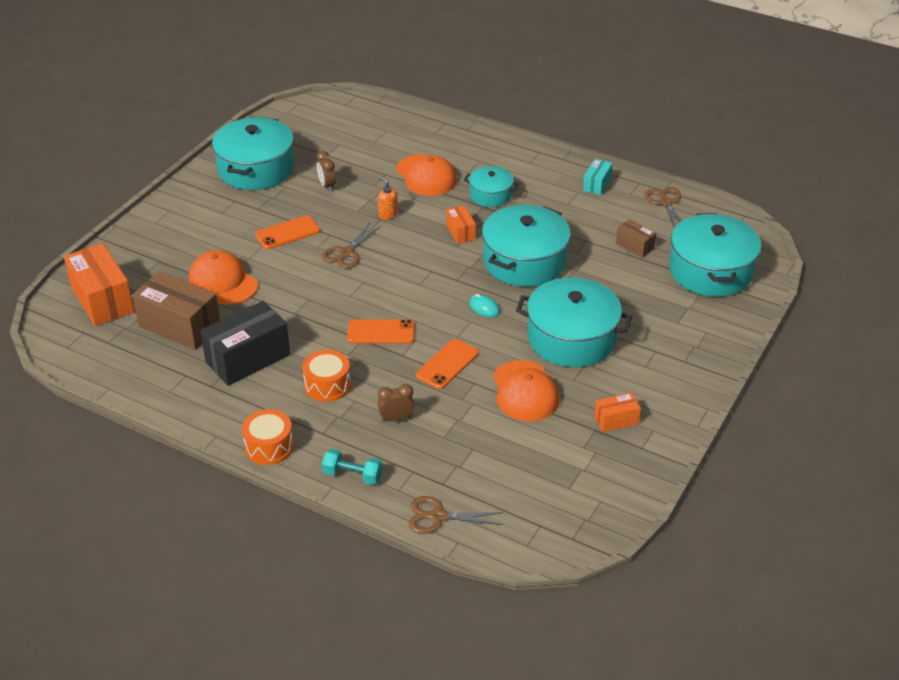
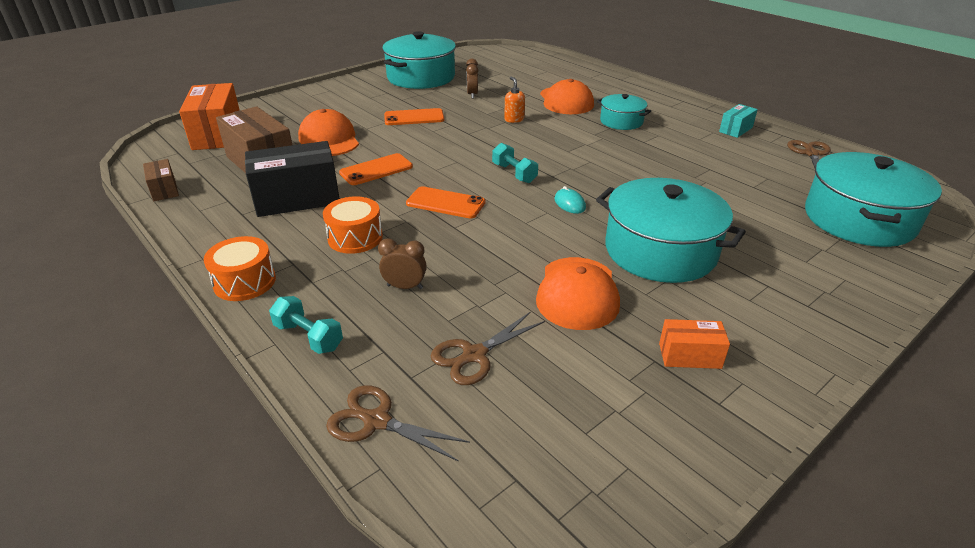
camera: 20 degrees right, 5 degrees down
brown scissors [322,223,381,269] -> brown scissors moved to [431,312,545,385]
orange phone [416,339,479,389] -> orange phone moved to [339,153,413,185]
orange box [446,205,476,244] -> none
turquoise pot [482,205,571,287] -> none
brown box [616,219,656,258] -> brown box moved to [143,159,179,201]
none -> turquoise dumbbell [492,143,538,183]

